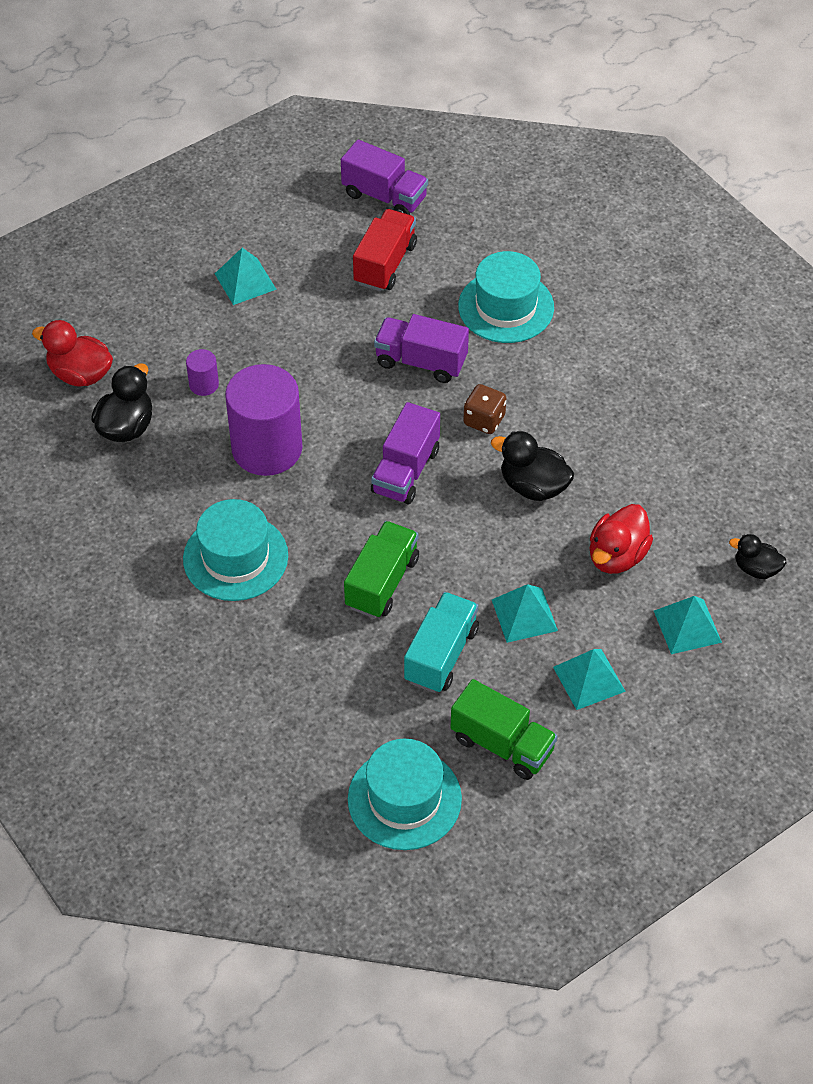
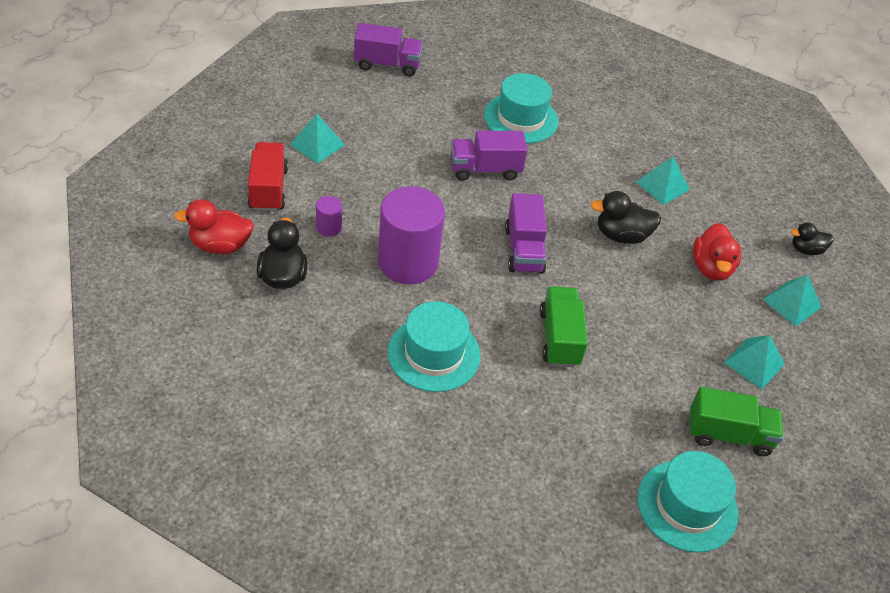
camera: 30 degrees left, 5 degrees down
red truck [353,209,417,291] -> red truck moved to [248,142,288,212]
turquoise truck [404,592,479,693] -> none
brown dice [463,384,506,434] -> none
turquoise pyramid [492,584,558,643] -> turquoise pyramid moved to [636,156,690,205]

